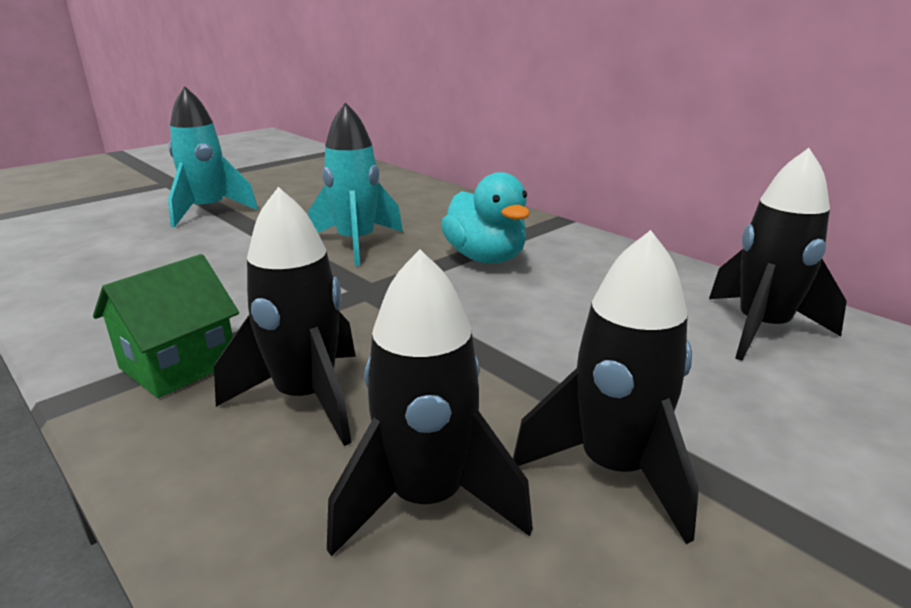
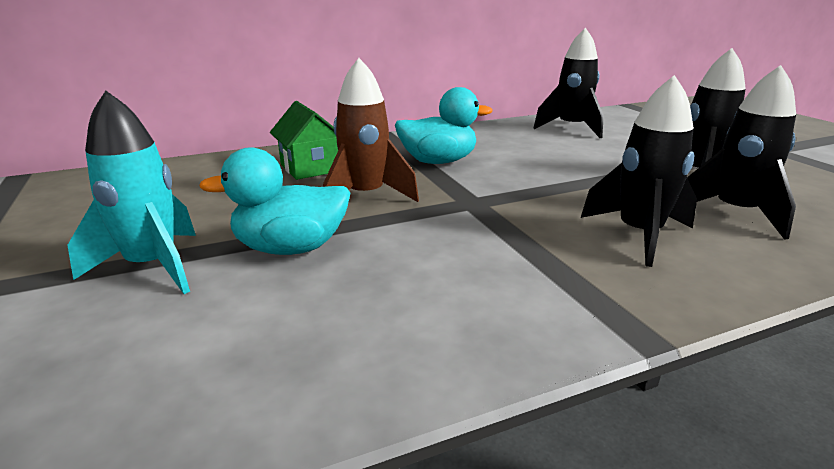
camera: 70 degrees left, 0 degrees up
green house [93,254,239,398] -> green house moved to [270,101,338,180]
turquoise rocket [308,102,403,266] -> brown rocket [323,58,419,202]
none -> turquoise duck [199,147,350,255]

